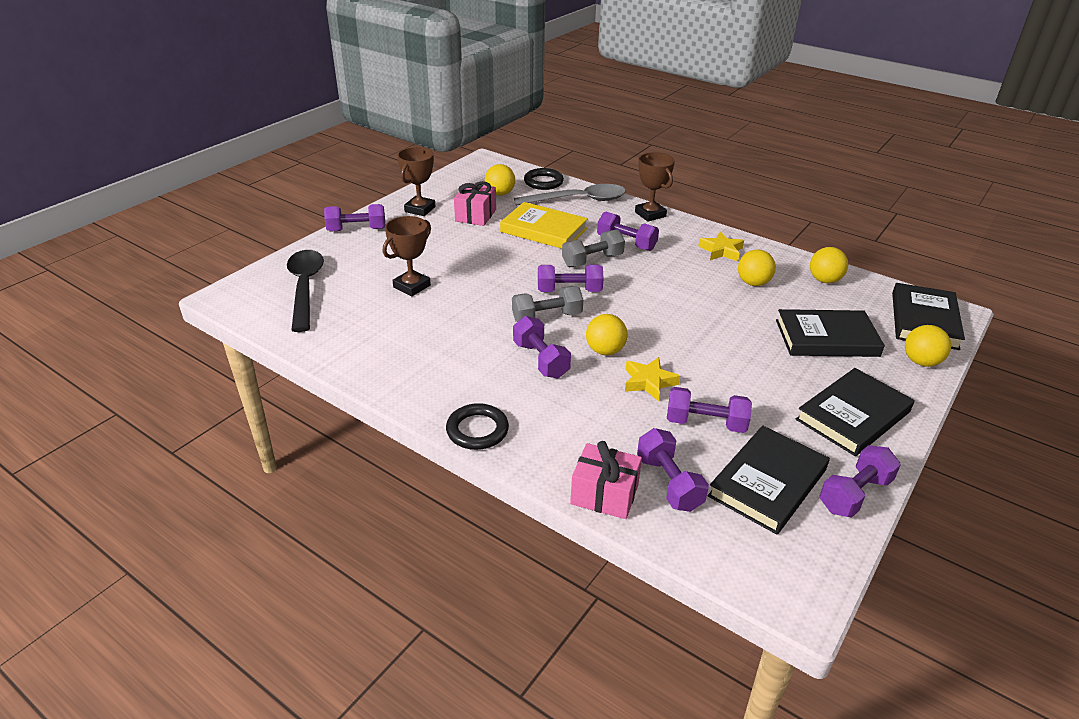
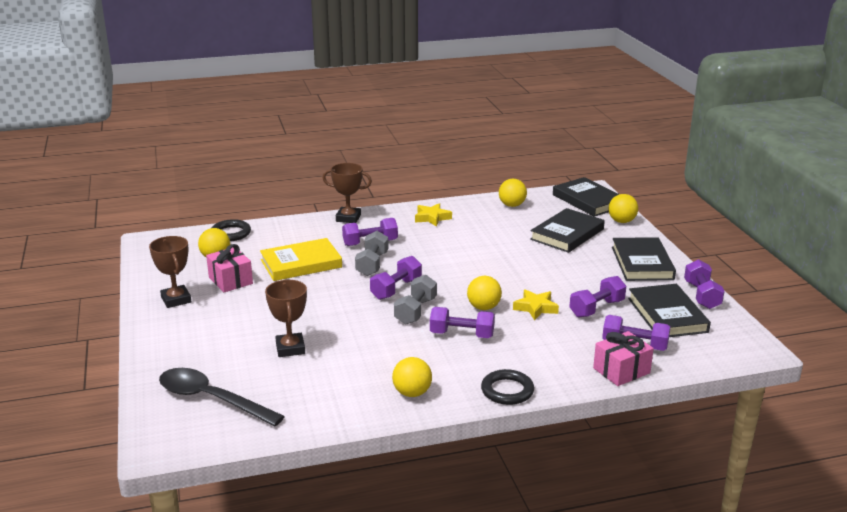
camera: 50 degrees left, 10 degrees down
purple dumbbell [324,204,385,231] -> none
grey spoon [514,184,626,206] -> none
yellow ball [738,249,776,286] -> yellow ball moved to [392,357,432,397]

